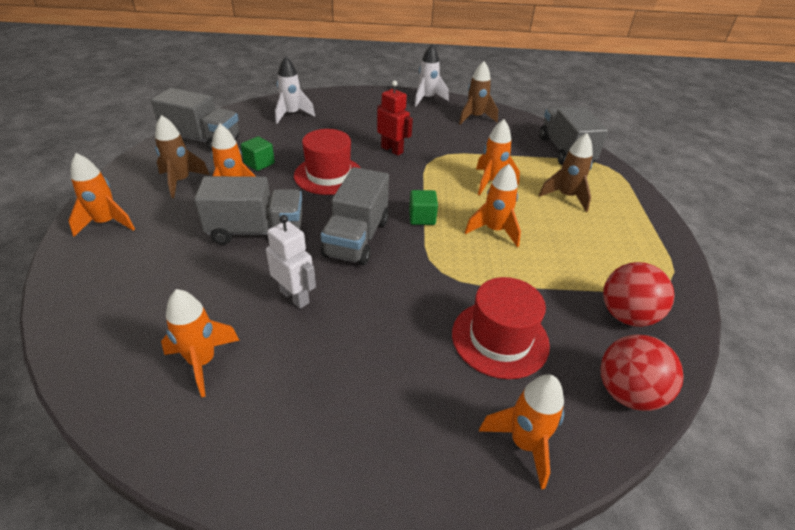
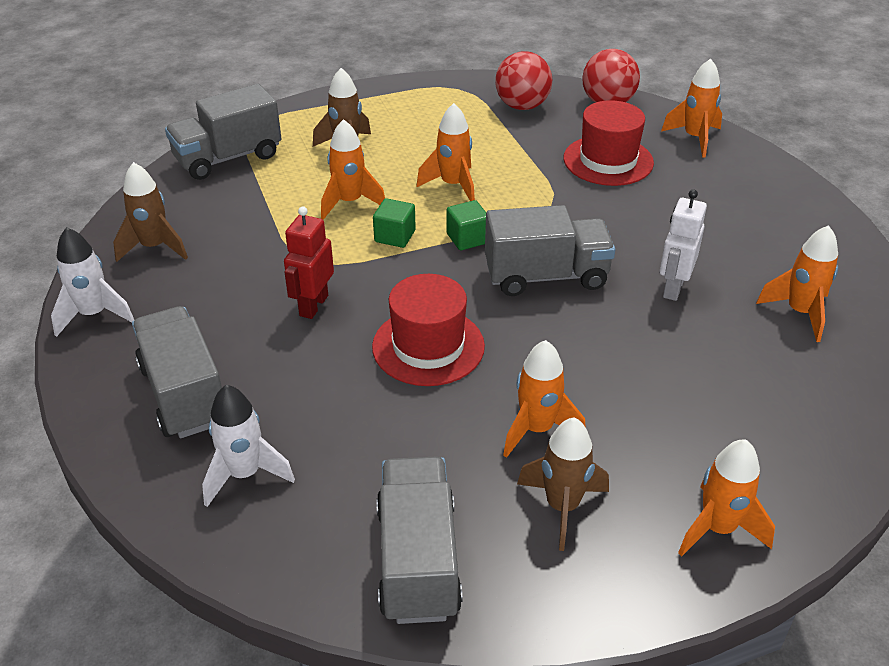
camera: 110 degrees left, 0 degrees up
grey truck [194,176,303,245] -> grey truck moved to [132,306,222,438]
green cube [240,136,275,171] -> green cube moved to [373,198,416,248]

